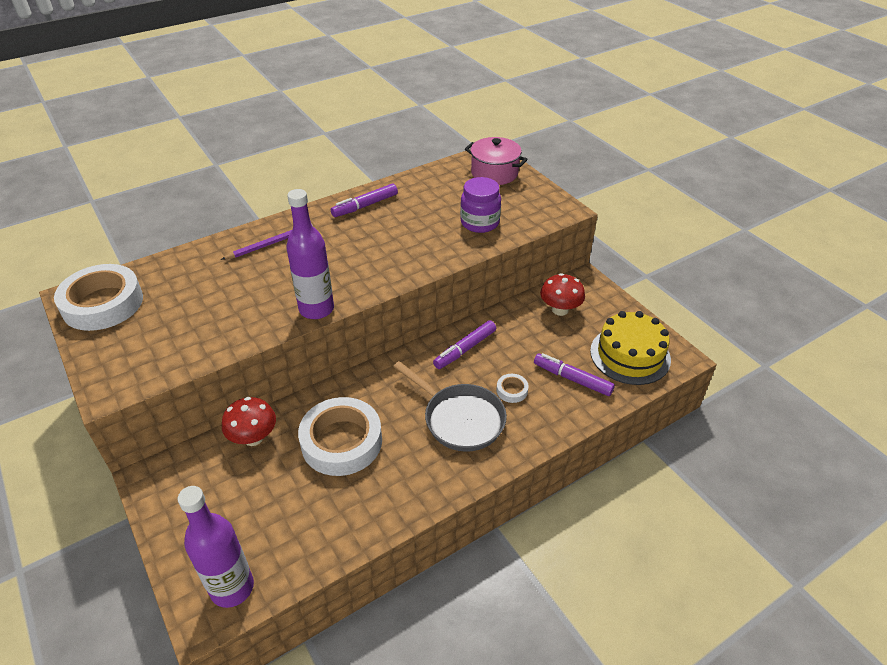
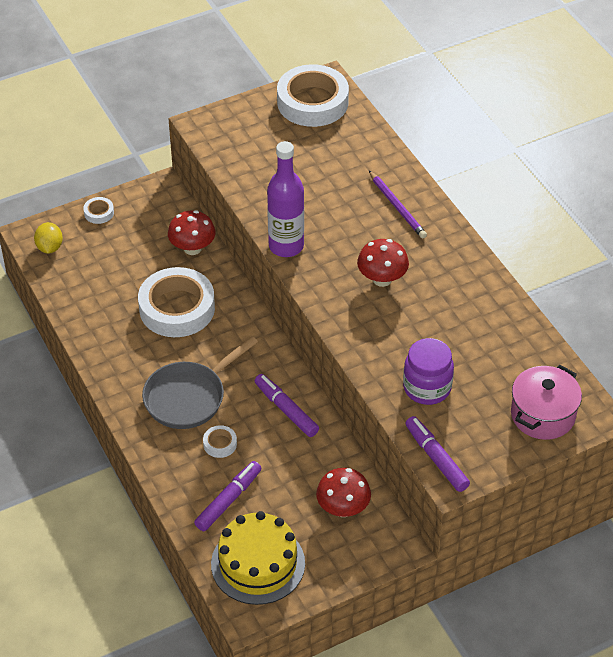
camera: 95 degrees right, 5 degrees up
purple bottle [178,486,254,608] -> yellow lemon [34,222,63,254]
purple marker [331,183,398,217] -> purple marker moved to [406,416,470,492]
none -> white tape [83,197,114,224]
none -> red mushroom [357,239,409,287]

